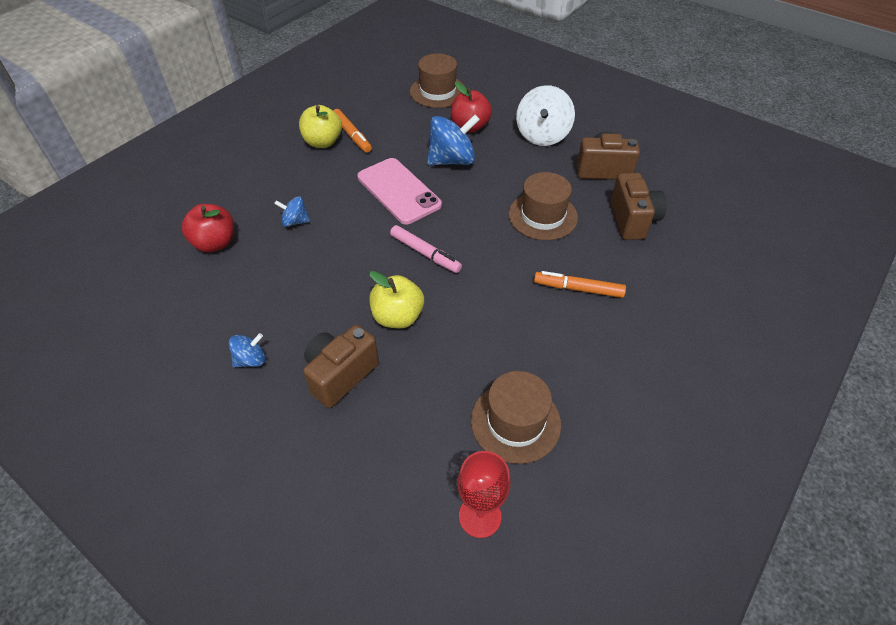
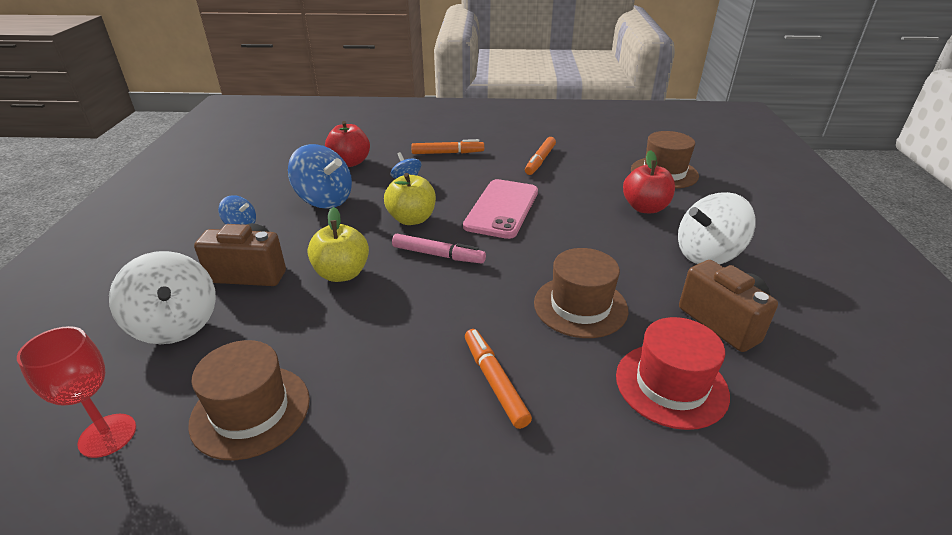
camera: 55 degrees right, 15 degrees down
yellow apple [299,105,342,148] -> yellow apple moved to [384,173,436,225]
pink marker [390,225,462,273] -> pink marker turned 75 degrees counterclockwise [392,234,486,264]
blue spinning top [427,115,480,165] -> blue spinning top moved to [288,144,352,209]
brown camera [611,173,667,240] -> red hat [616,317,730,430]
none -> white spinning top [109,251,216,344]
none -> orange marker [411,139,484,154]

